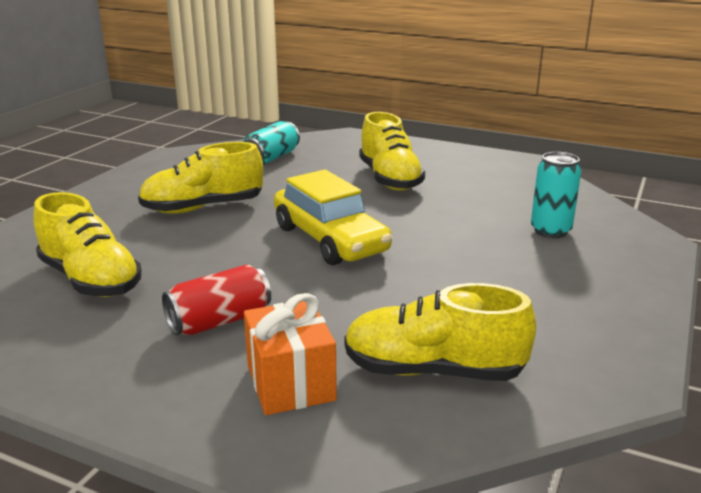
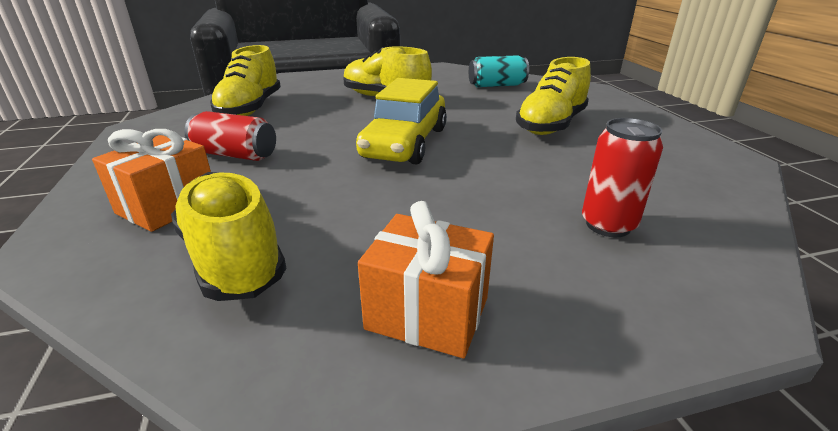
camera: 50 degrees right, 5 degrees up
turquoise can [531,152,581,238] -> red can [582,118,663,237]
none -> orange gift [358,201,494,358]

